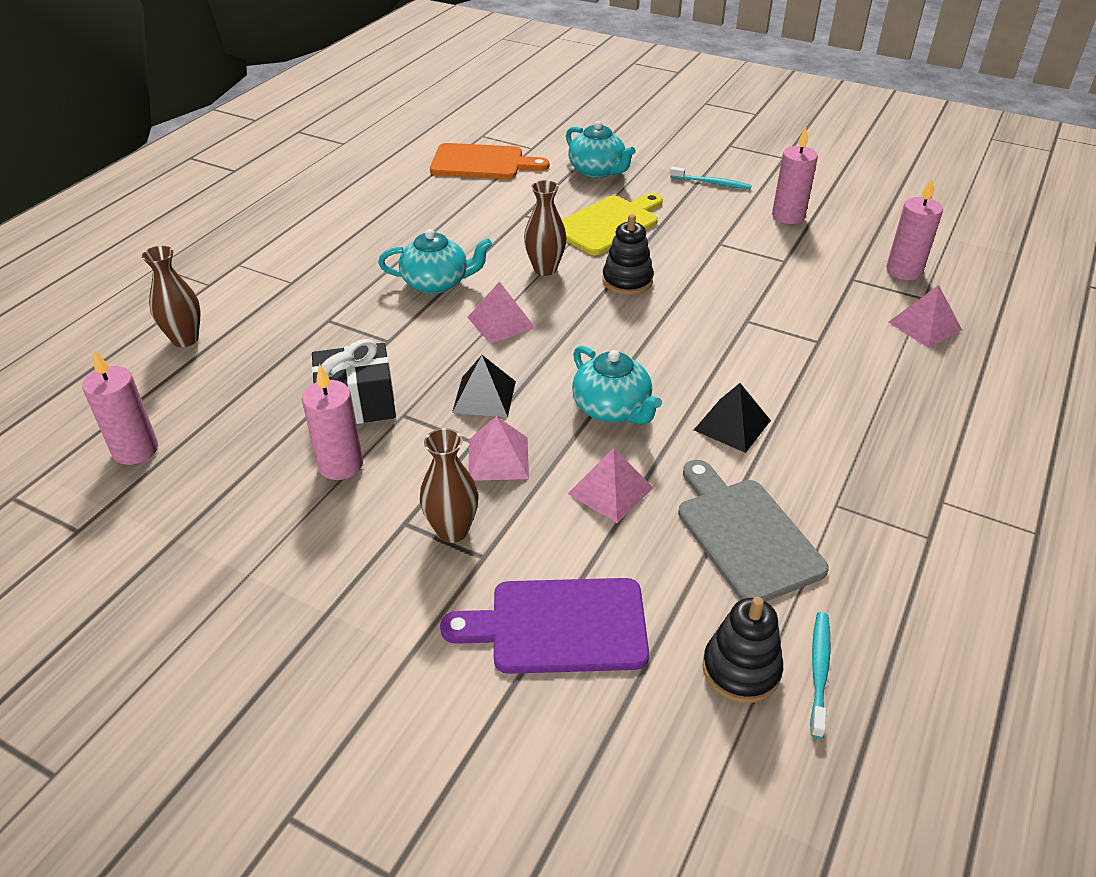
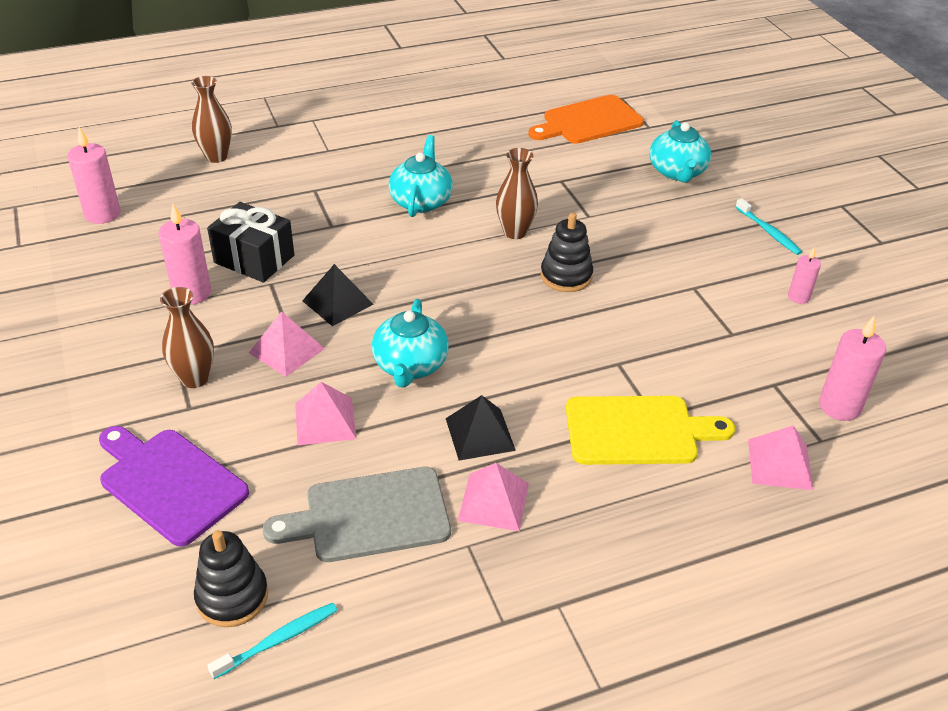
camera: 40 degrees right, 0 degrees up
turquoise teapot [378,229,492,294] -> turquoise teapot turned 120 degrees counterclockwise [389,135,453,217]
orange cutting board [430,143,549,179] -> orange cutting board turned 105 degrees clockwise [528,95,644,144]
pink pyramid [467,281,535,344] -> pink pyramid moved to [458,463,529,531]
yellow cutting board [562,193,663,255] -> yellow cutting board moved to [566,396,735,465]
grey cutting board [678,460,829,602] -> grey cutting board turned 120 degrees counterclockwise [263,467,451,562]
pink candle [772,127,818,224] -> pink candle [788,248,821,304], size x0.59

